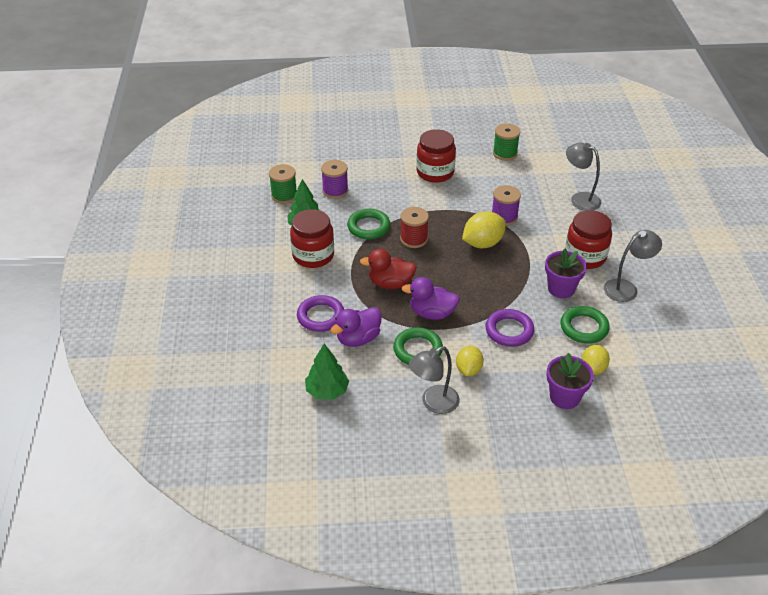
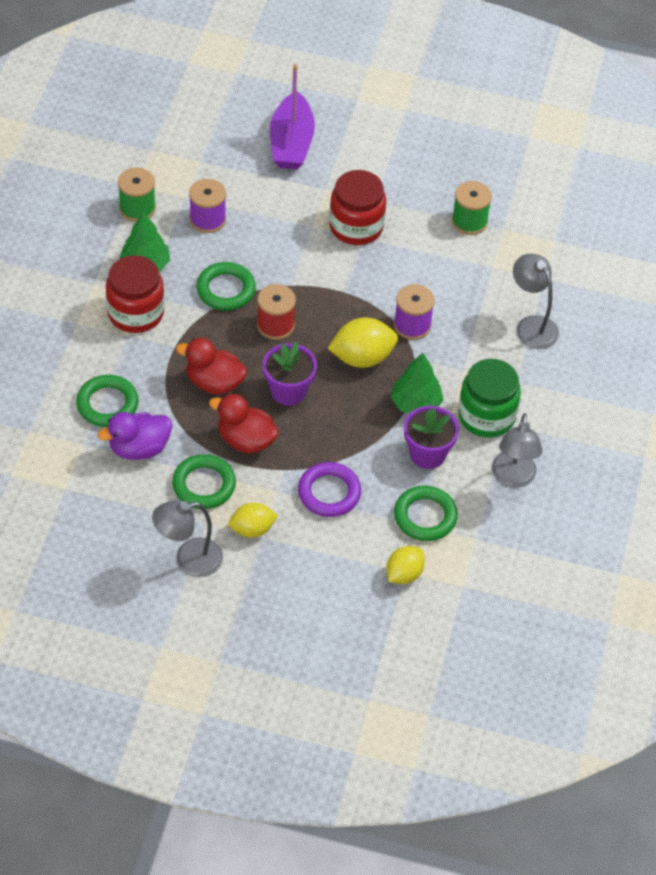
camera: 15 degrees right, 10 degrees up
purple ring [297,295,344,332] -> green ring [76,375,139,427]
green tree [305,344,349,400] -> green tree moved to [391,352,444,414]
purple duck [402,277,460,320] -> red duck [209,394,279,454]
yellow lemon [456,346,484,376] -> yellow lemon turned 45 degrees clockwise [228,503,278,538]
purple flower pot [547,353,594,409] -> purple flower pot moved to [263,342,317,406]
red jar [565,210,612,269] -> green jar [458,359,521,438]
grey lamp [604,230,662,302] -> grey lamp turned 105 degrees clockwise [492,413,543,487]
none -> purple boat [270,64,315,170]

